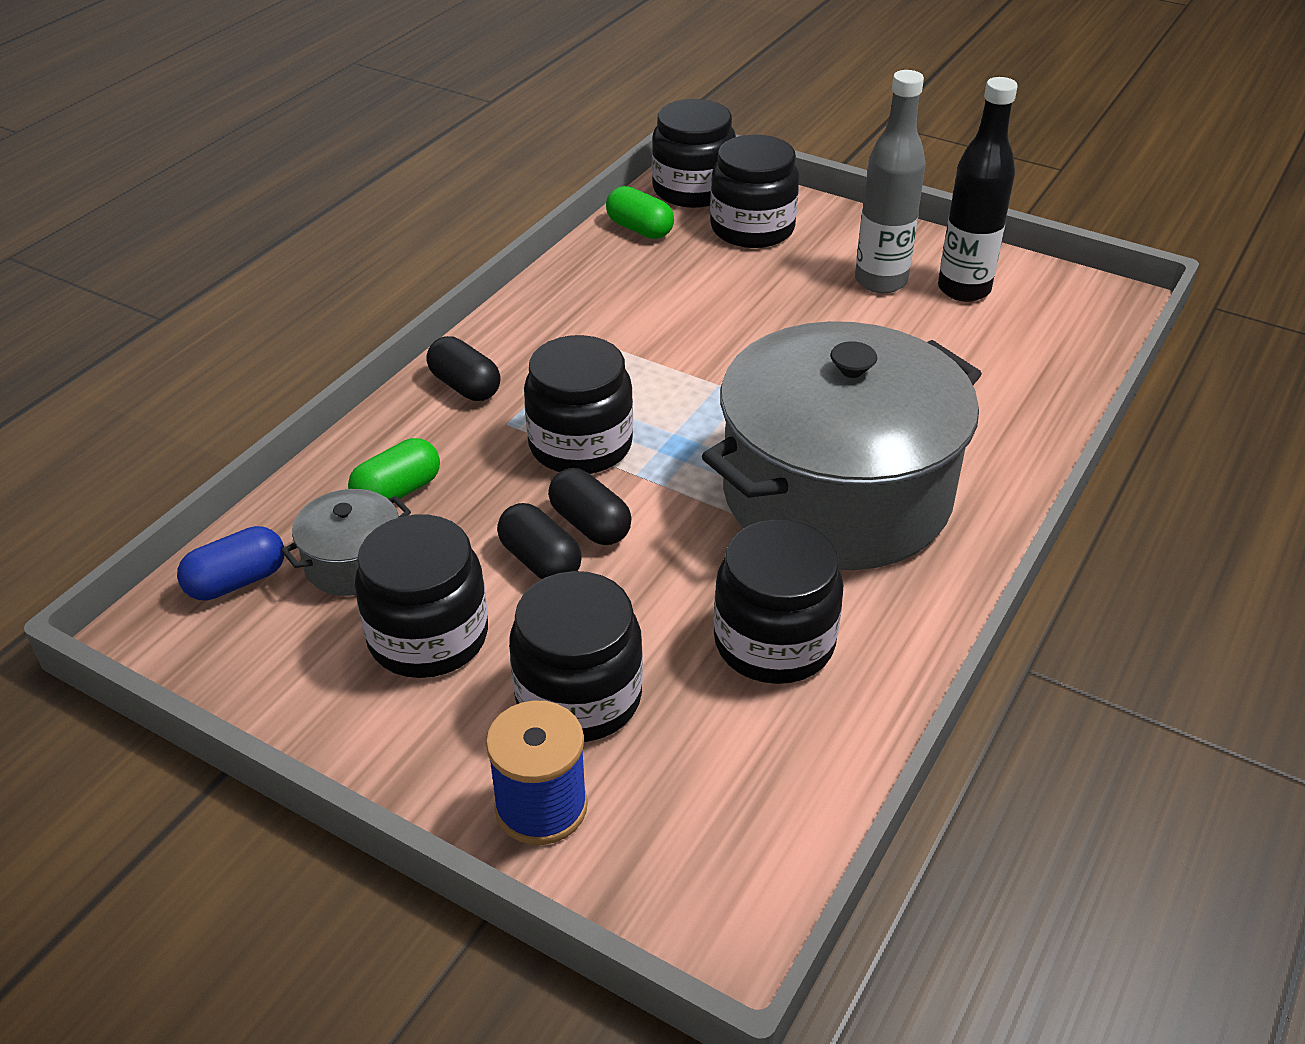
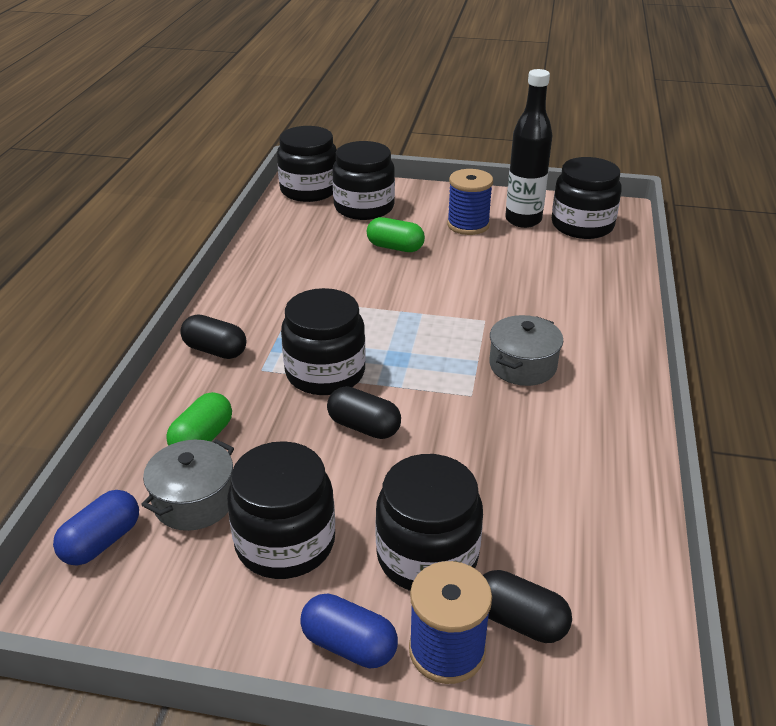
camera: 20 degrees left, 5 degrees down
black capsule [497,503,582,579] -> black capsule moved to [483,570,572,643]
green capsule [606,186,674,239] -> green capsule moved to [367,217,425,252]
grey pot [702,321,982,570] -> grey pot [489,315,563,386], size x0.40
black jar [714,520,843,684] -> black jar moved to [552,157,622,239]
grey bottle [855,70,926,293] -> blue spool [447,169,493,235]
none -> blue capsule [300,593,398,668]

